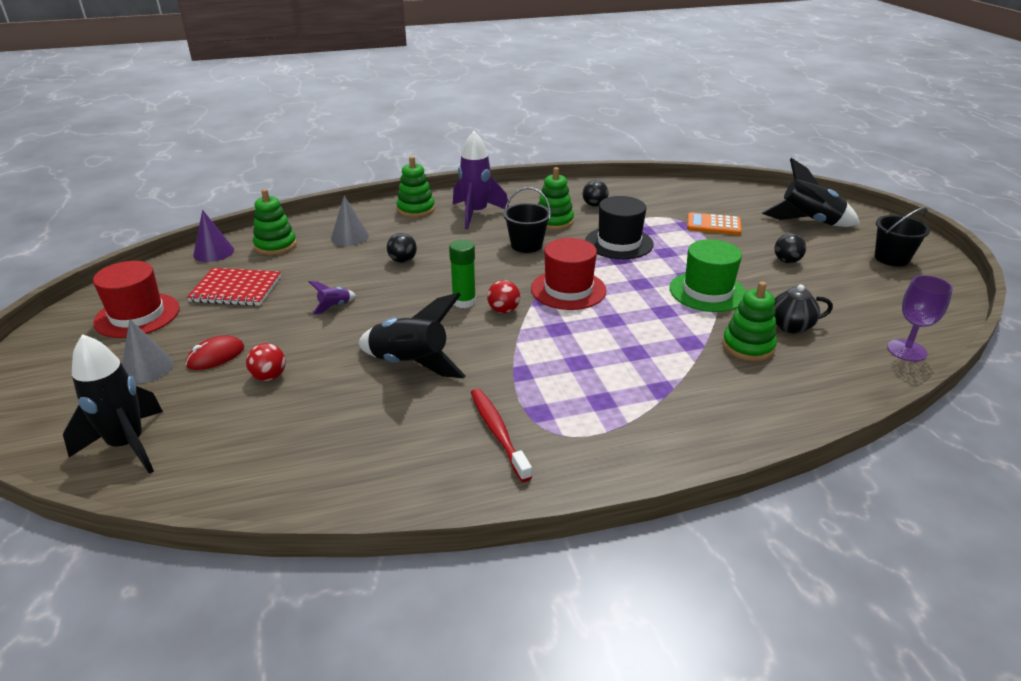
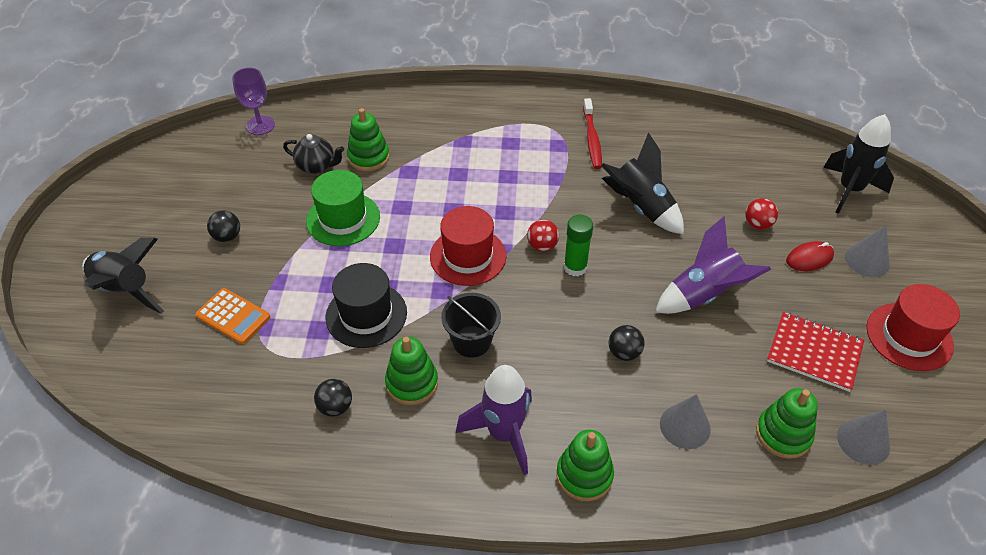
camera: 160 degrees left, 15 degrees up
purple cone [193,210,234,262] -> grey cone [837,410,890,465]
purple rocket [309,281,356,315] -> purple rocket [655,216,771,314], size x2.21
black bucket [875,207,930,267] -> none

